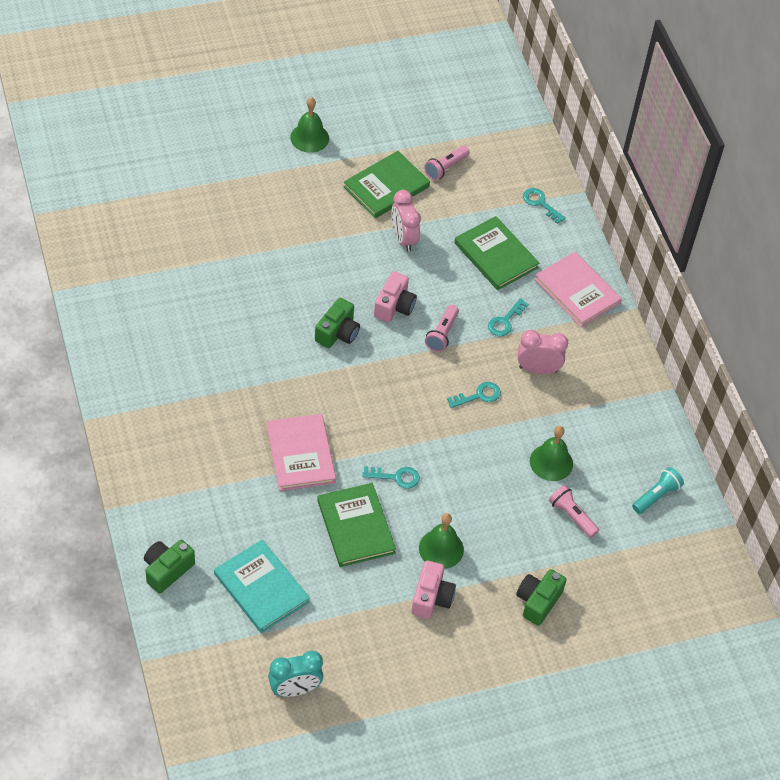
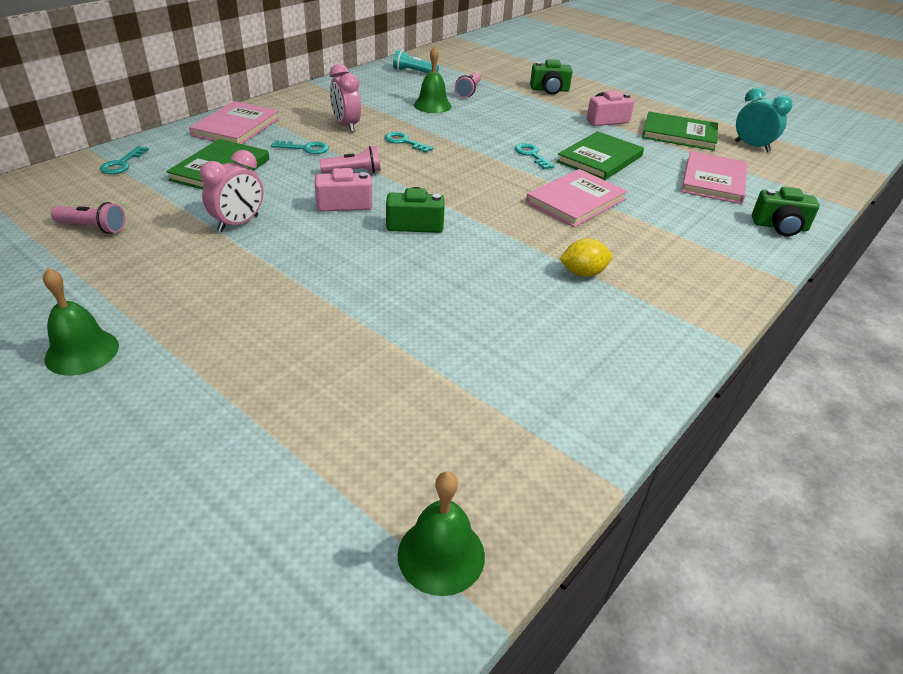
camera: 120 degrees left, 15 degrees down
turquoise book [214,539,310,633] -> pink book [681,151,747,204]
green book [344,151,430,218] -> green book moved to [642,111,718,151]
green bell [419,513,464,569] -> green bell moved to [398,472,485,596]
none -> yellow lemon [560,238,613,277]

